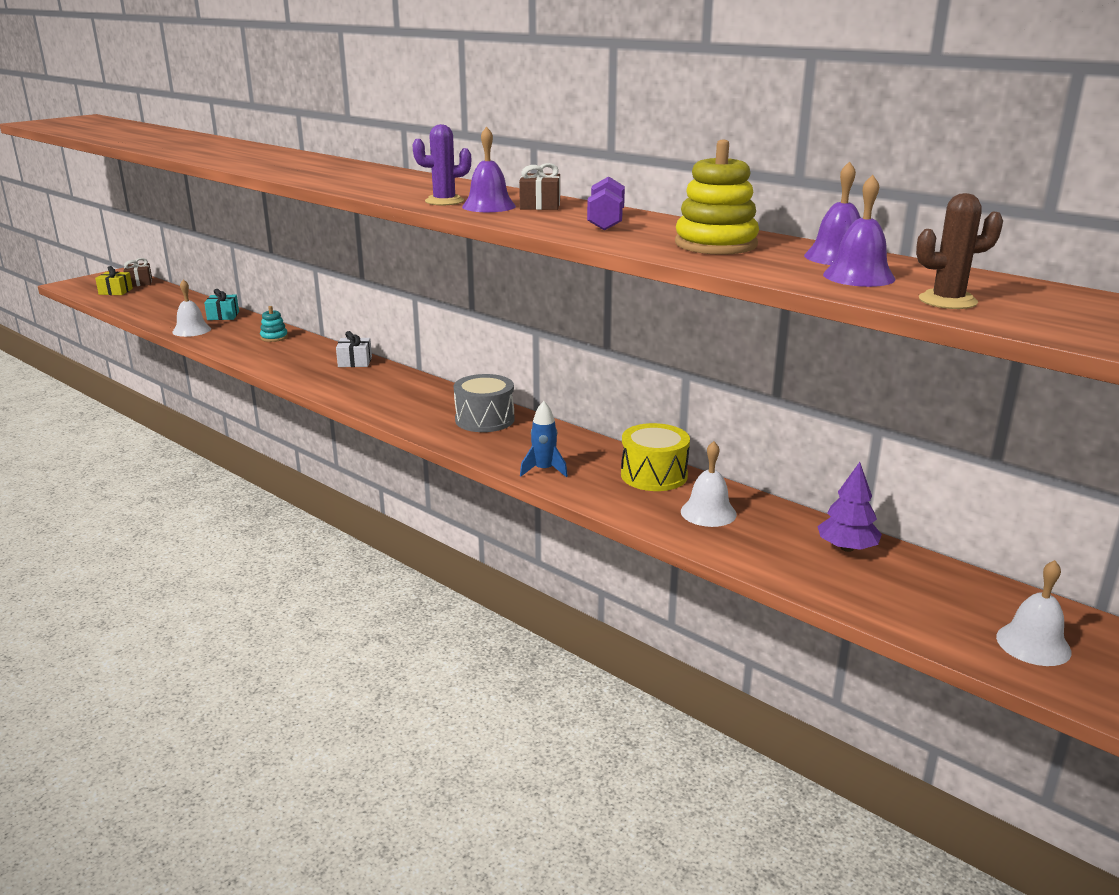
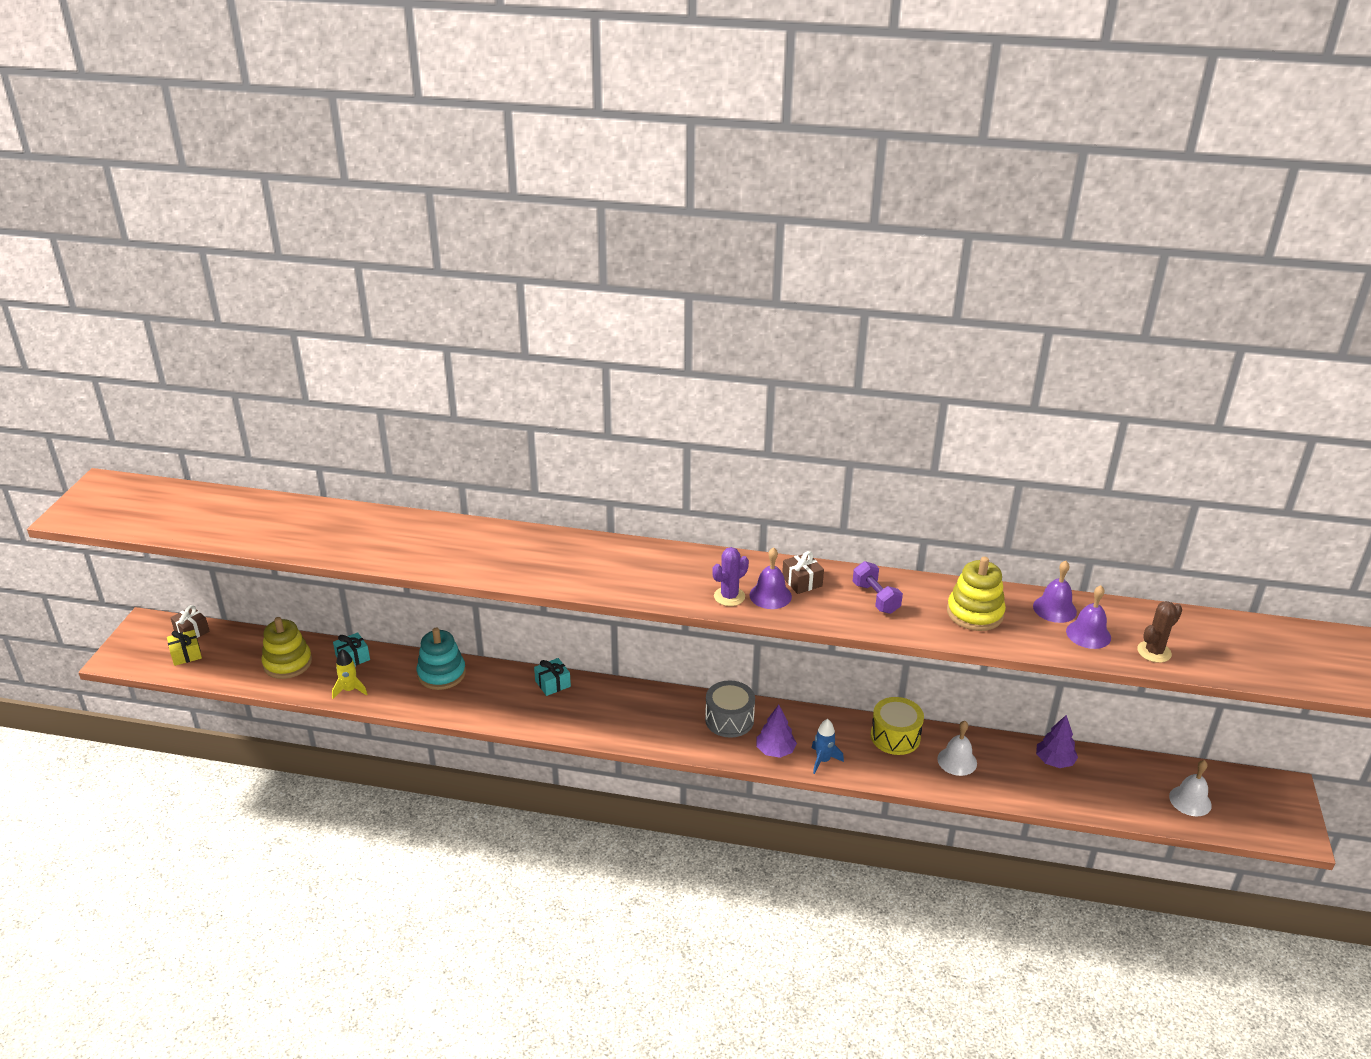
camera: 30 degrees left, 10 degrees up
white bell [172,279,211,337] -> yellow rocket [332,649,367,699]
turquoise stacking toy [260,306,288,342] -> turquoise stacking toy [417,628,466,690], size x1.85
white gift [336,331,372,367] -> turquoise gift [534,658,571,696]
none -> yellow stacking toy [262,617,312,679]
none -> purple tree [757,705,797,758]

